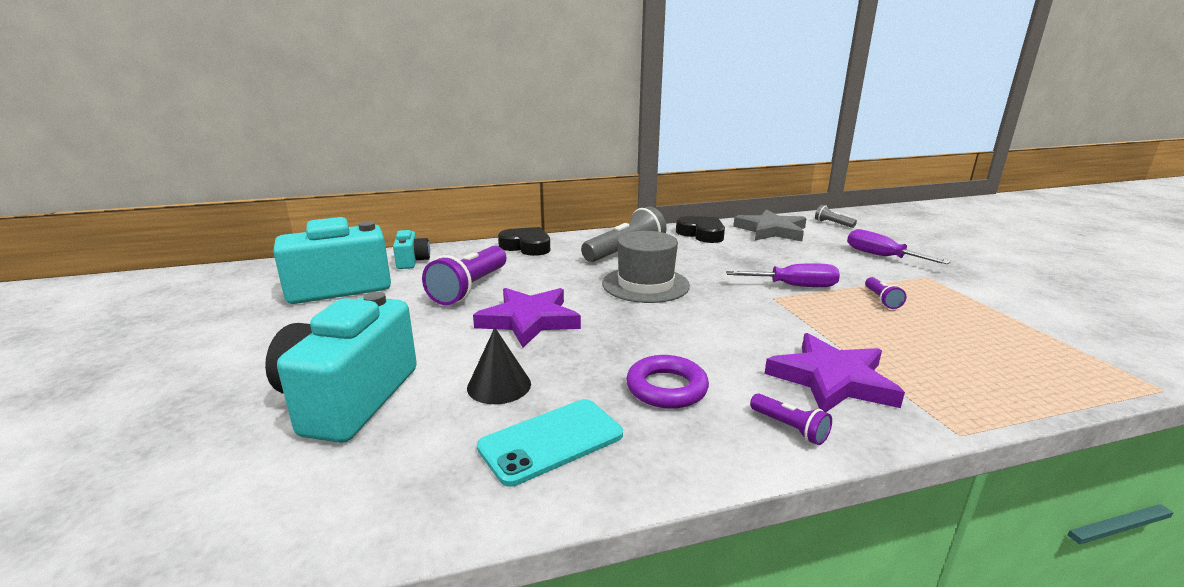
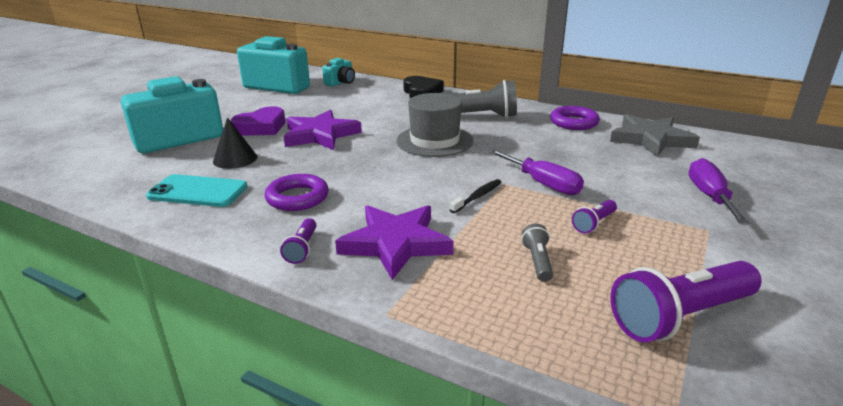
camera: 45 degrees right, 5 degrees up
purple flashlight [422,246,507,305] -> purple flashlight moved to [610,261,762,343]
black heart [676,216,725,243] -> purple ring [550,106,600,130]
grey flashlight [815,205,857,228] -> grey flashlight moved to [521,224,553,282]
none -> purple heart [231,106,285,136]
none -> black toothbrush [450,179,501,213]

